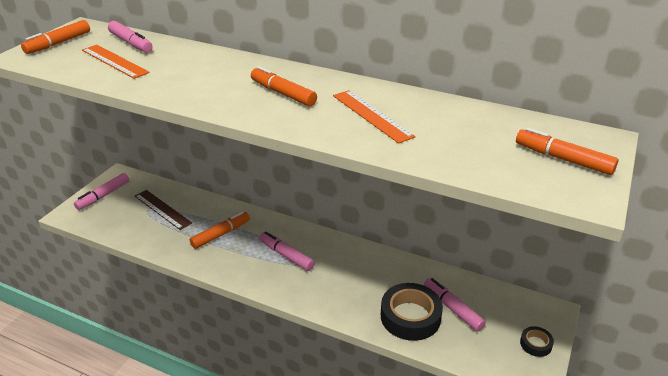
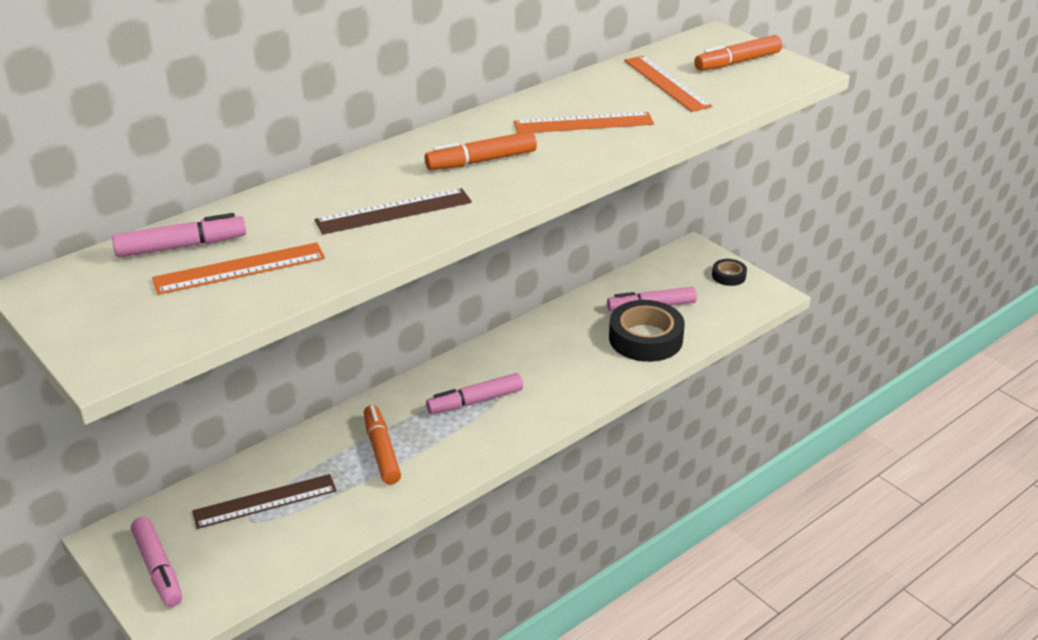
camera: 65 degrees left, 0 degrees up
orange marker [21,20,90,54] -> none
none -> brown ruler [315,188,472,234]
none -> orange ruler [624,56,712,112]

